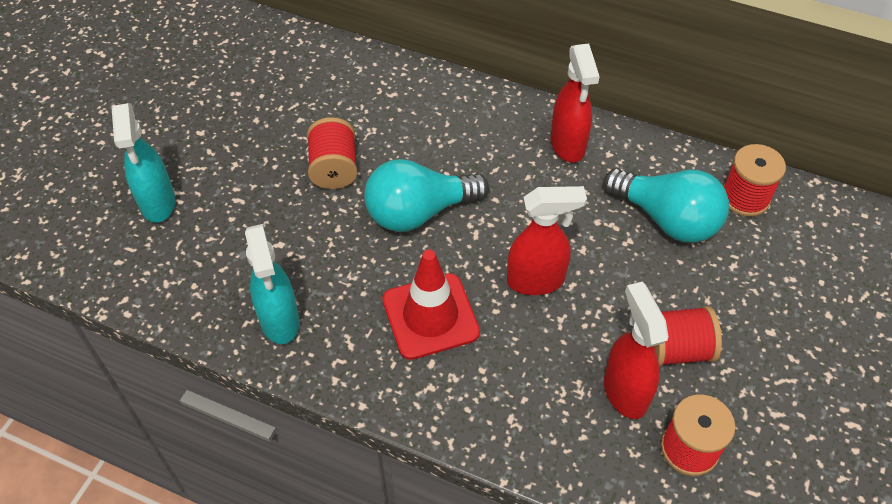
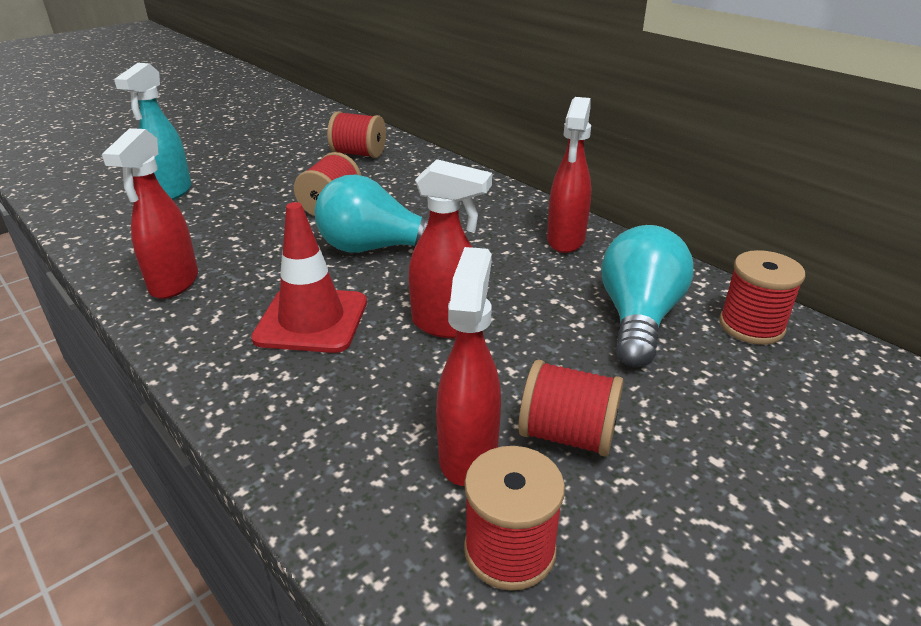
camera: 25 degrees right, 20 degrees down
turquoise spray bottle [245,224,300,344] -> red spray bottle [102,128,198,299]
turquoise light bulb [603,168,729,243] -> turquoise light bulb turned 135 degrees counterclockwise [601,225,693,367]
none -> red spool [327,111,386,158]

